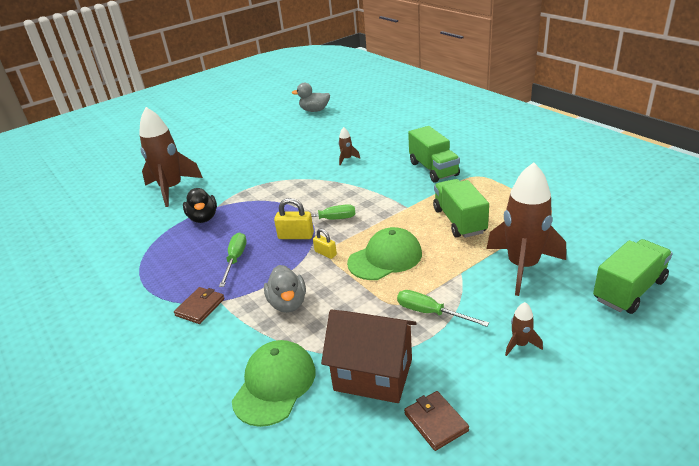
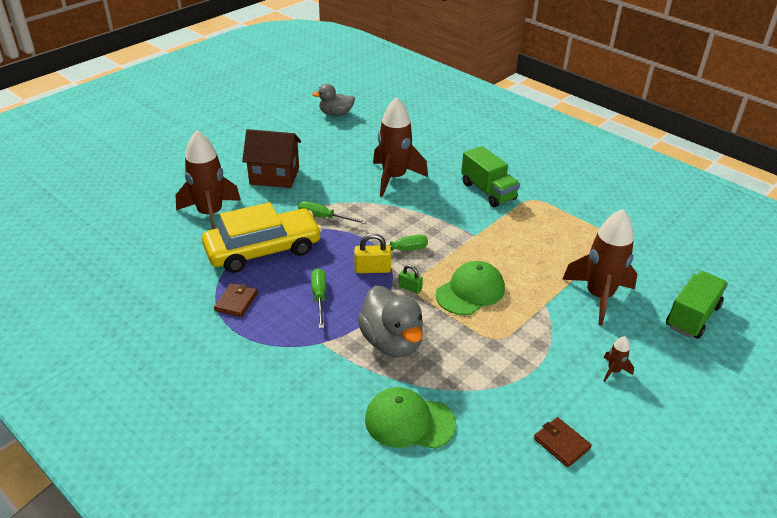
camera: 15 degrees left, 5 degrees up
brown wallet [174,287,225,324] -> brown wallet moved to [214,283,258,317]
black duck [183,188,217,223] -> yellow car [202,202,322,273]
green cap [232,340,316,427] -> green cap turned 90 degrees counterclockwise [365,387,456,449]
grey duck [264,265,306,313] -> grey duck [357,286,423,357], size x1.52
yellow padlock [313,228,337,259] -> green padlock [398,265,423,294]
brown house [321,310,417,403] -> brown house moved to [242,129,301,188]
brown rocket [338,127,360,165] -> brown rocket [373,97,428,197], size x2.42
green screwdriver [397,290,489,327] -> green screwdriver moved to [298,201,367,224]
green truck [433,179,489,238] -> none

